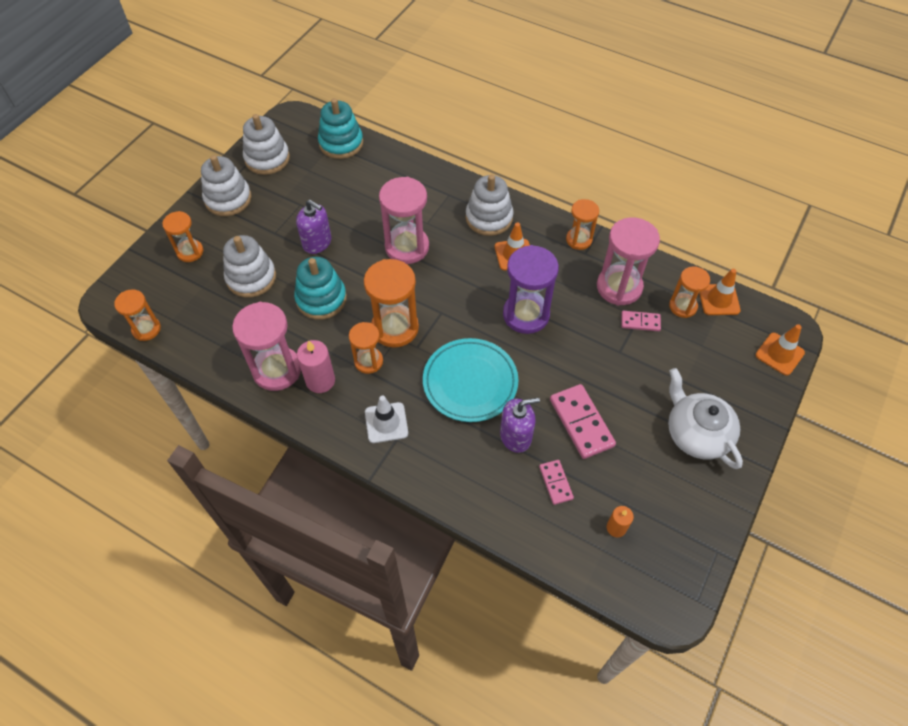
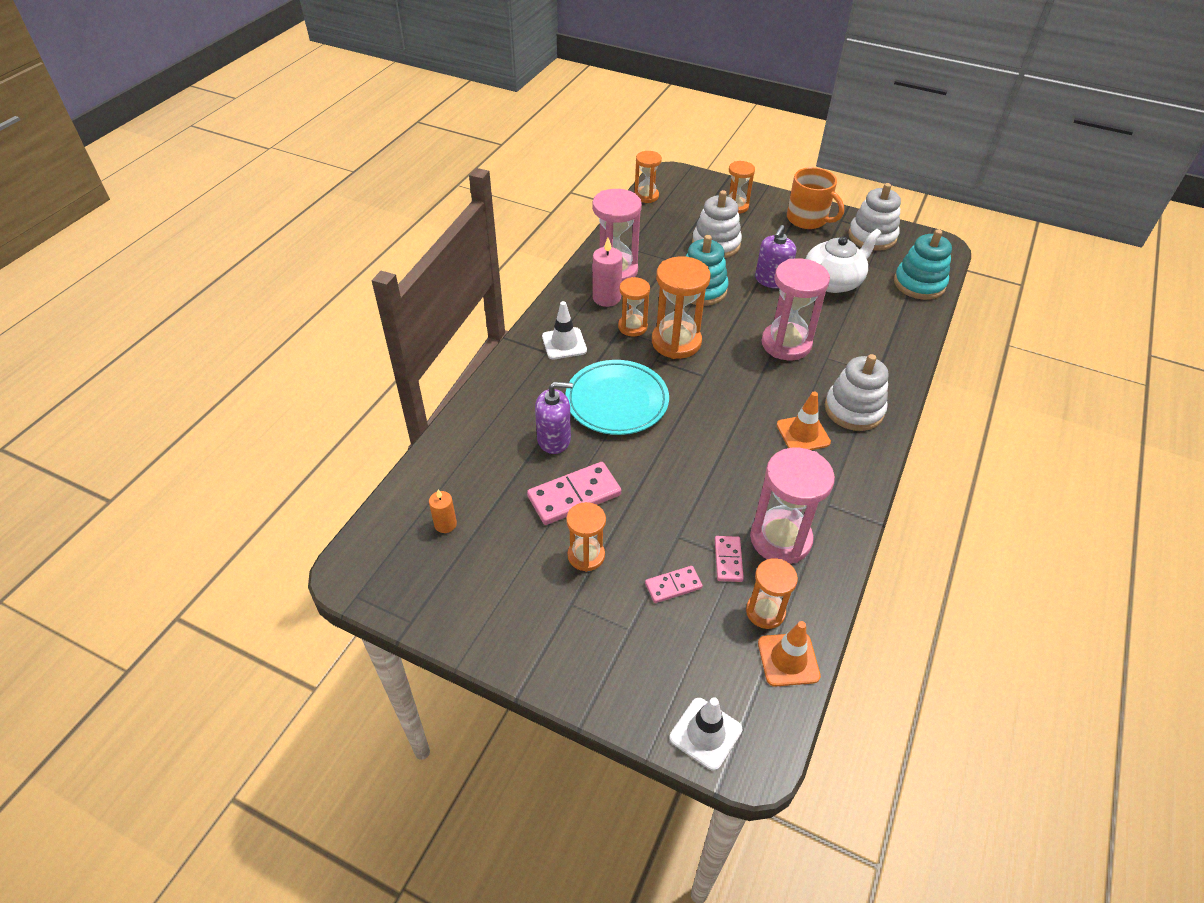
camera: 85 degrees right, 10 degrees down
white stacking toy [201,155,251,216] -> orange mug [787,167,844,229]
purple soap dispenser [500,398,540,453] -> purple soap dispenser turned 75 degrees counterclockwise [535,382,573,454]
purple hourglass [503,245,559,334] -> none
pink domino [539,460,574,505] -> pink domino moved to [645,566,703,603]
orange hourglass [566,199,599,250] -> orange hourglass moved to [566,502,606,572]
white teapot [668,368,743,469] -> white teapot moved to [805,229,882,293]
orange traffic cone [756,324,805,376] -> white traffic cone [669,697,742,771]

